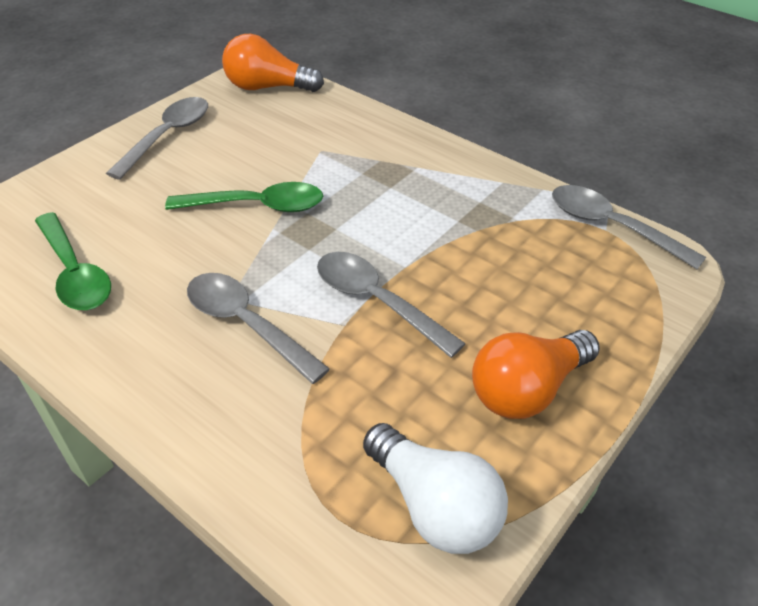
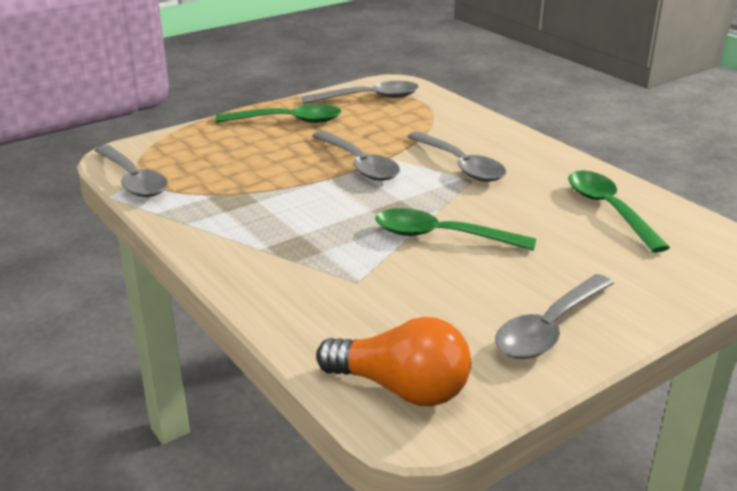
camera: 165 degrees left, 15 degrees down
white light bulb [363,423,508,554] -> grey spoon [301,81,419,104]
orange light bulb [472,330,600,419] -> green spoon [215,104,342,123]

